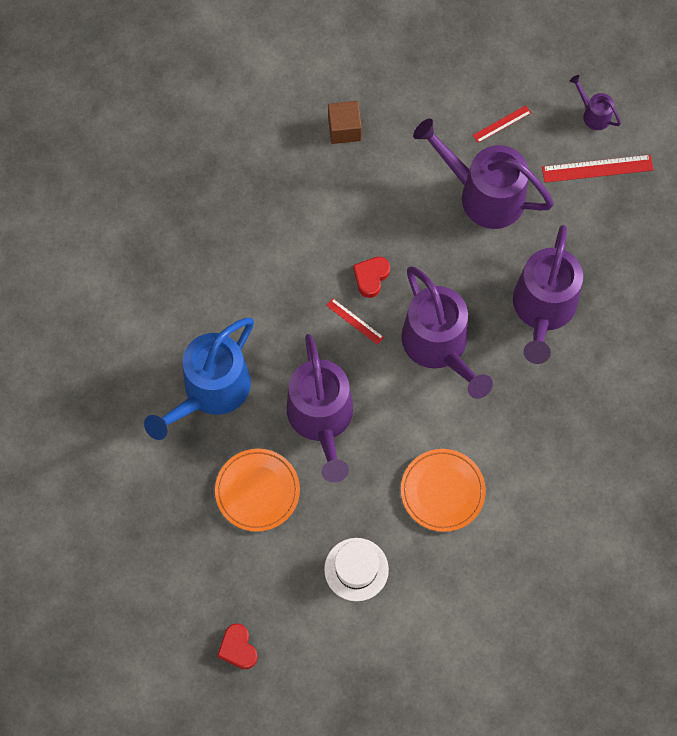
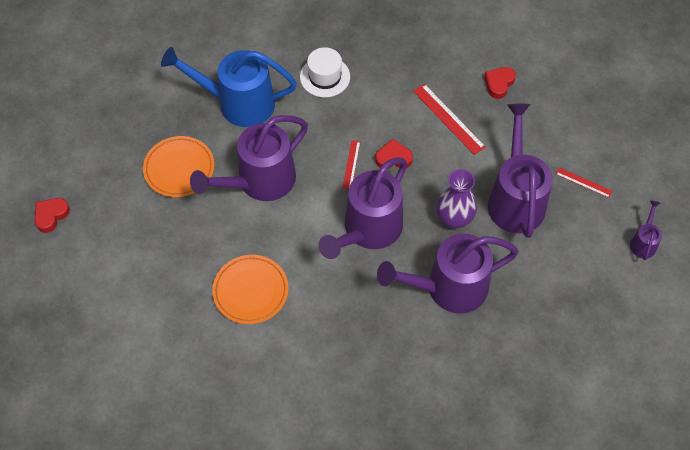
camera: 60 degrees right, 10 degrees down
white hat [324,538,389,601] -> white hat moved to [300,47,350,97]
brown cube [328,101,362,144] -> red heart [484,67,516,99]
red ruler [542,155,654,183] -> red ruler moved to [413,84,486,155]
none -> purple vase [436,169,477,229]

